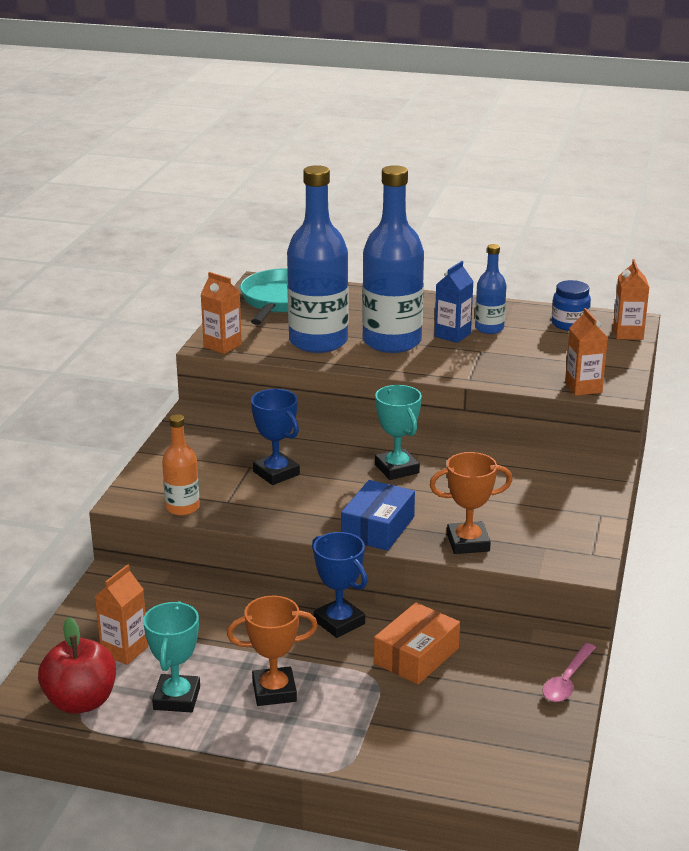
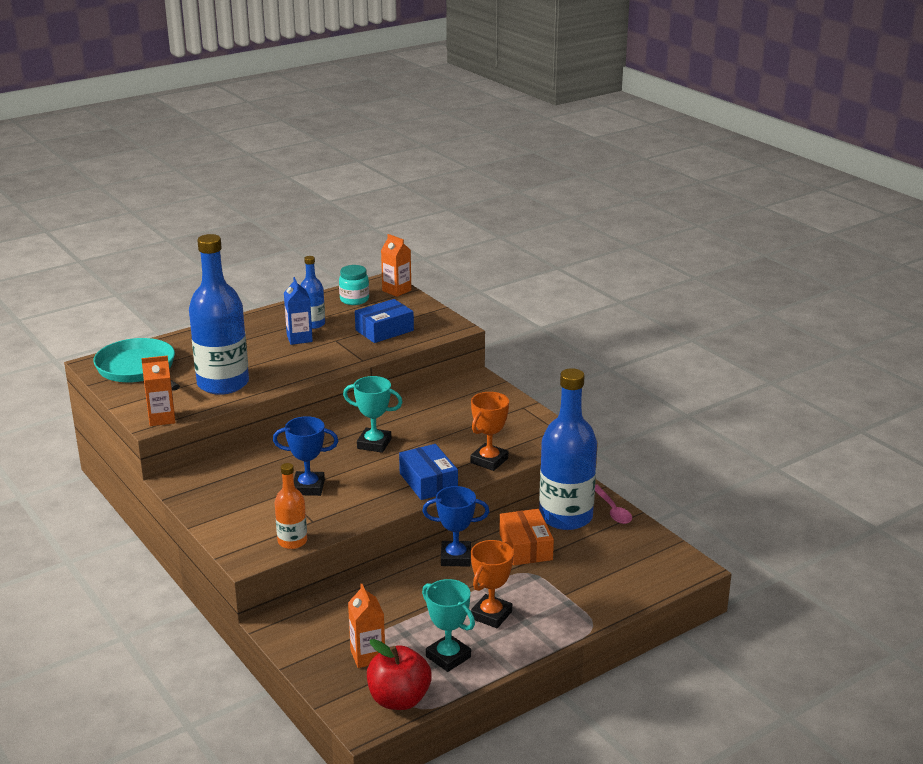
camera: 50 degrees left, 0 degrees up
blue bottle [362,165,424,353] -> blue bottle moved to [539,368,597,530]
blue jar [552,280,591,331] -> turquoise jar [339,265,369,305]
orange carton [565,308,608,396] -> none
none -> blue box [355,299,414,343]

